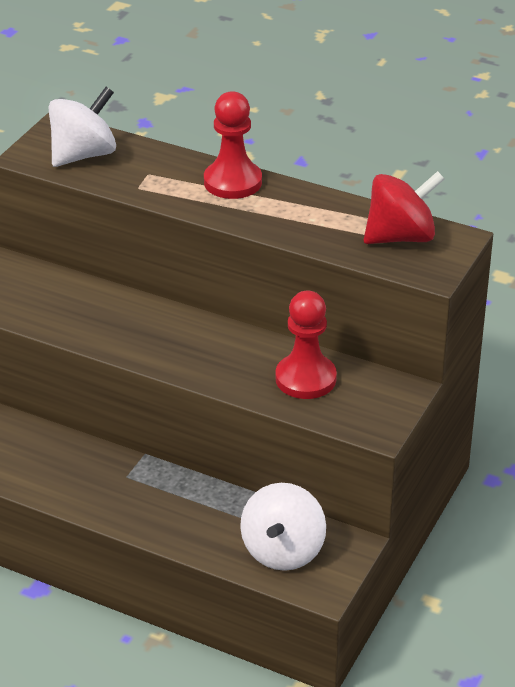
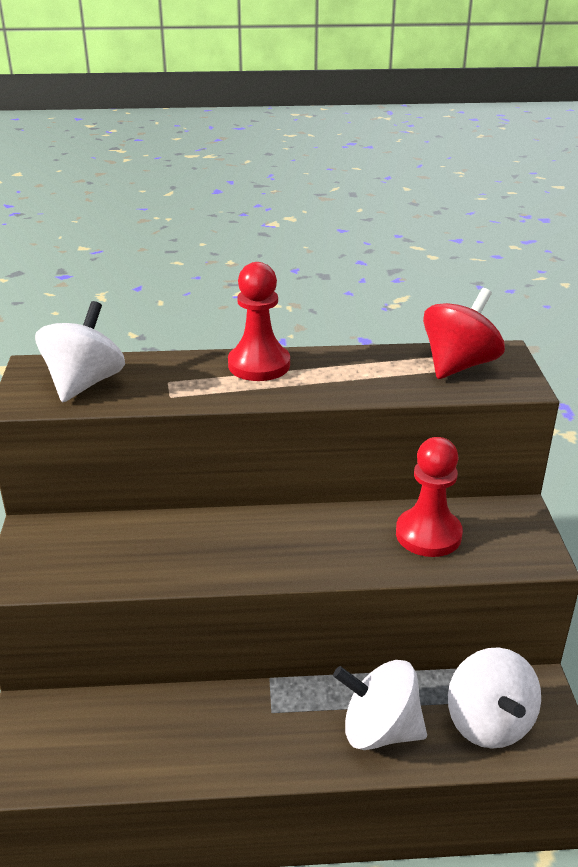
camera: 30 degrees left, 5 degrees down
none -> white spinning top [333,660,427,750]

